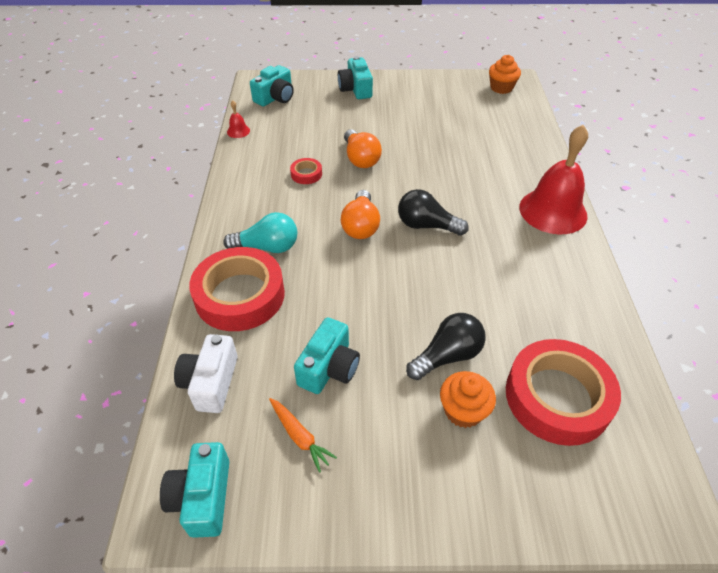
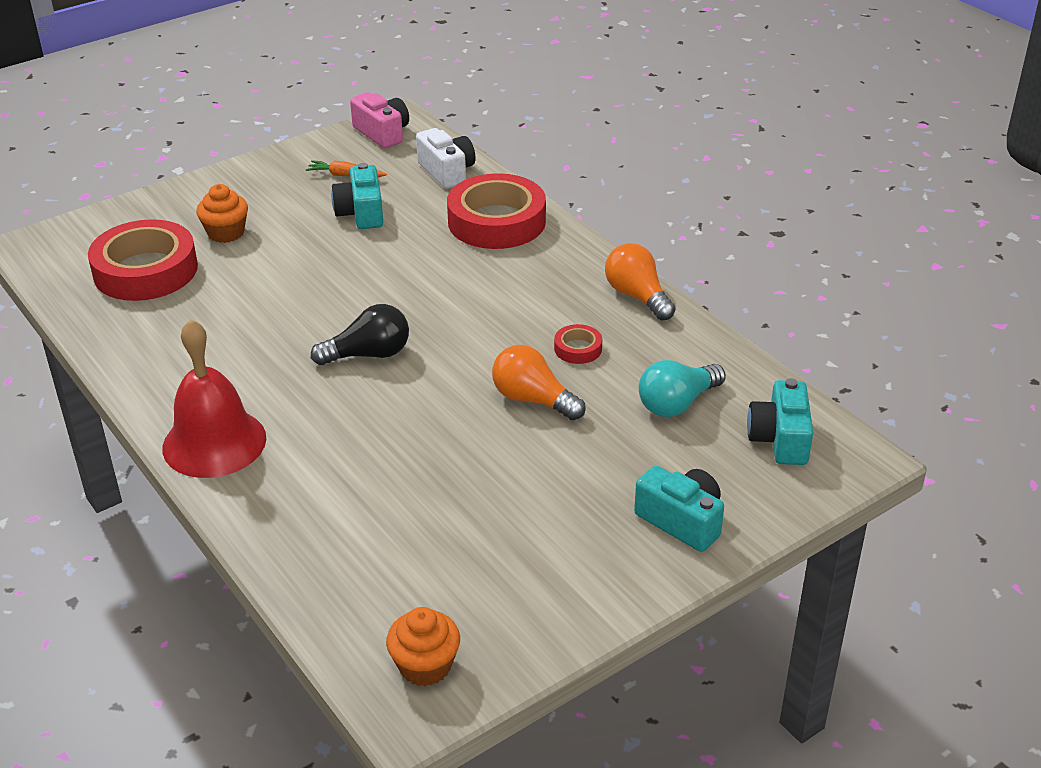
camera: 145 degrees right, 10 degrees down
turquoise camera [160,442,229,538] -> pink camera [350,92,409,148]
turquoise light bulb [223,212,297,253] -> turquoise light bulb moved to [639,360,726,417]
red bell [227,100,250,138] -> none
orange light bulb [341,190,380,239] -> orange light bulb moved to [605,243,676,321]
black light bulb [406,313,486,380] -> none

